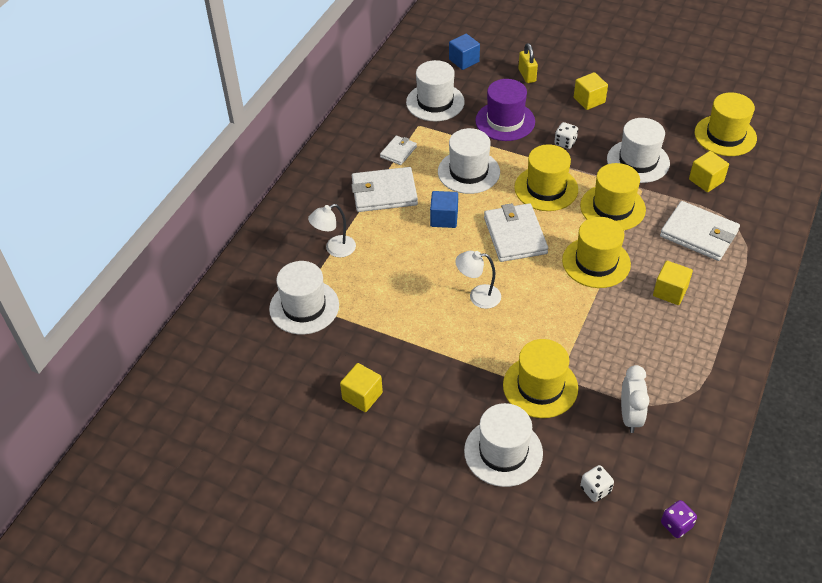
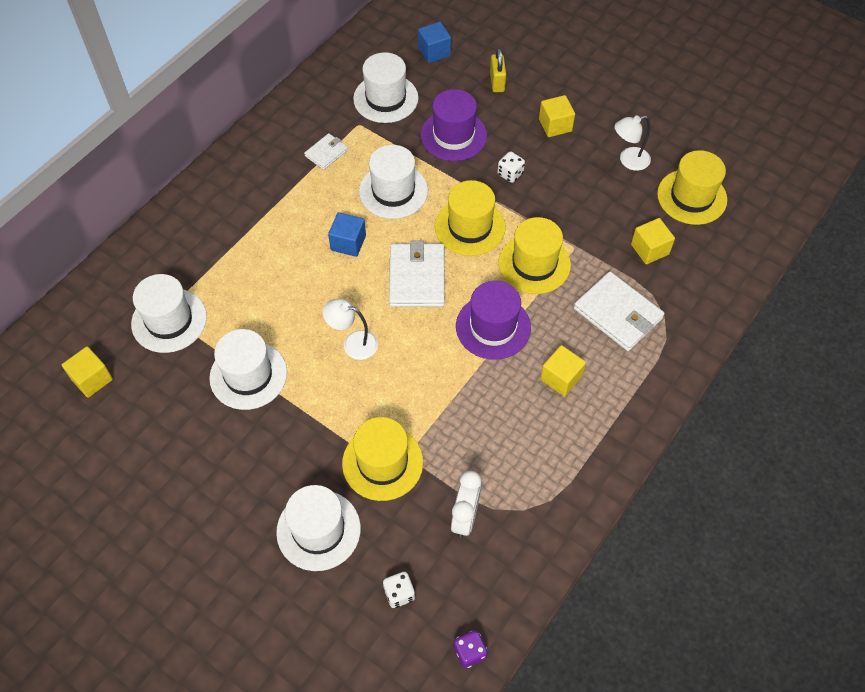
camera: 10 degrees right, 10 degrees up
white lamp [308,204,356,257] -> white lamp moved to [615,116,651,171]
yellow cube [340,363,383,412] -> yellow cube moved to [62,346,113,398]
white wallet [351,167,418,212] -> none
yellow hat [562,217,631,288] -> purple hat [456,281,531,360]
white hat [607,118,670,183] -> white hat moved to [209,329,287,410]

